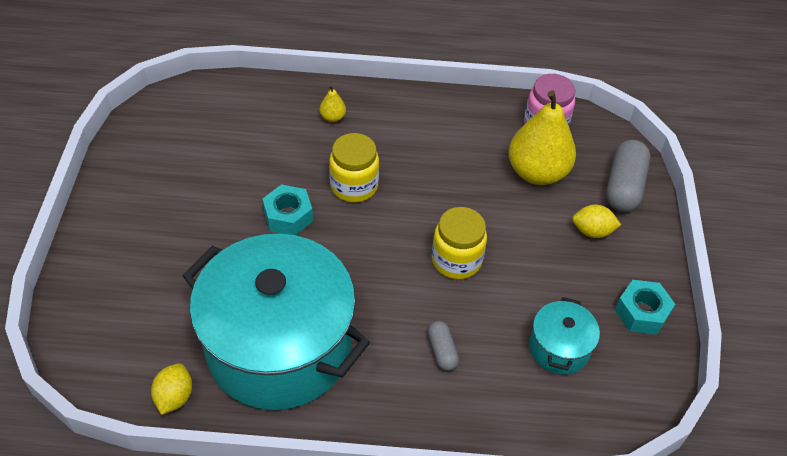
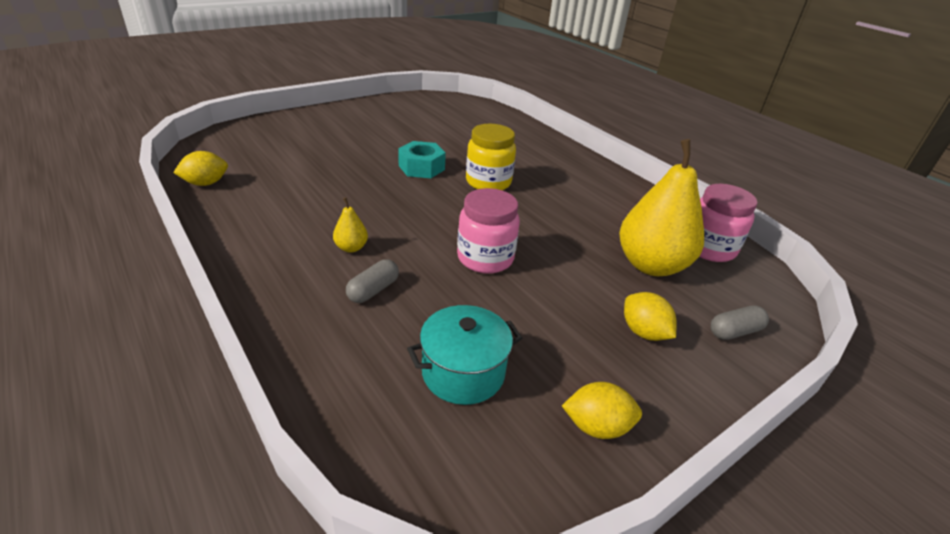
camera: 50 degrees right, 15 degrees down
turquoise pot [182,234,370,410] -> none
yellow pear [320,85,346,122] -> yellow pear moved to [333,197,368,253]
yellow jar [432,207,487,279] -> pink jar [457,188,520,274]
grey capsule [606,140,650,212] -> grey capsule [711,305,769,340], size x0.54
turquoise nut [615,280,675,335] -> yellow lemon [562,382,642,439]

